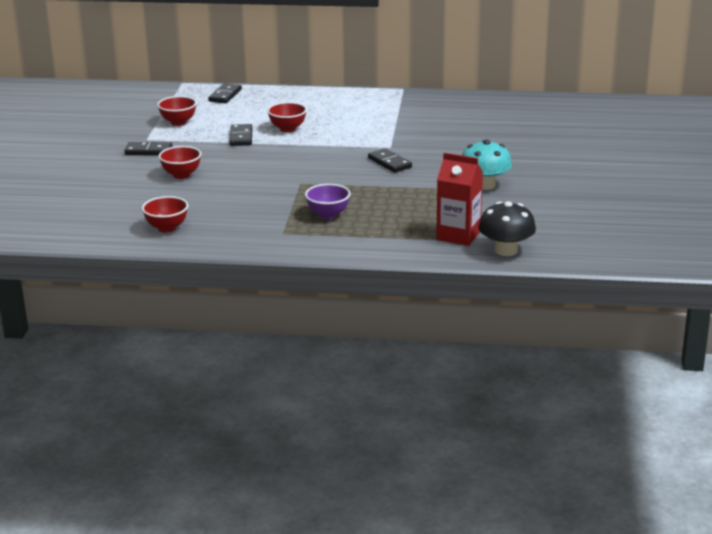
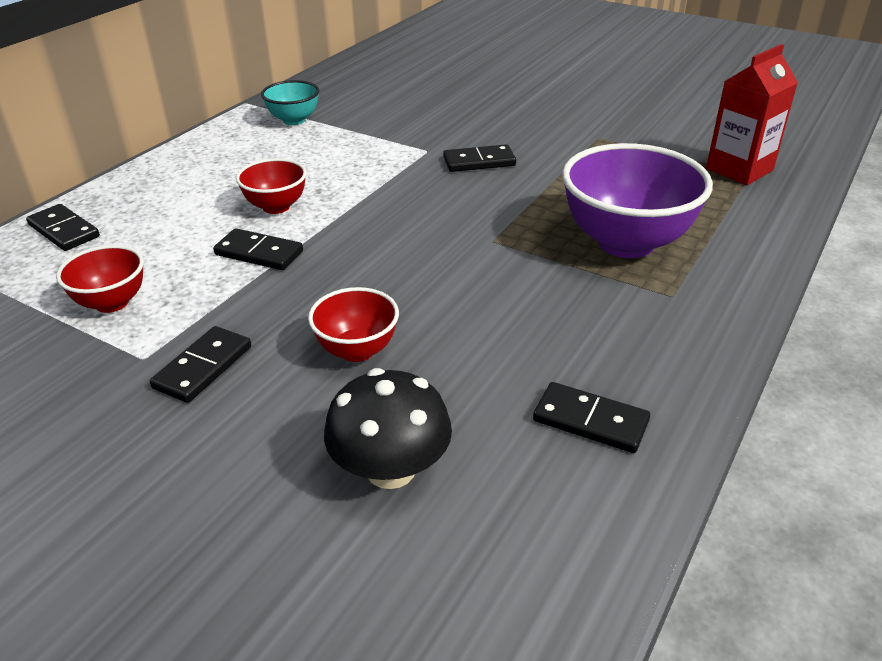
camera: 65 degrees left, 10 degrees up
red bowl [142,196,188,233] -> black domino [533,382,650,453]
purple bowl [305,184,351,219] -> purple bowl [562,143,713,258], size x1.89
turquoise mushroom [462,139,512,190] -> none
black mushroom [479,201,536,256] -> black mushroom moved to [324,368,452,489]
none -> turquoise bowl [261,80,319,125]

